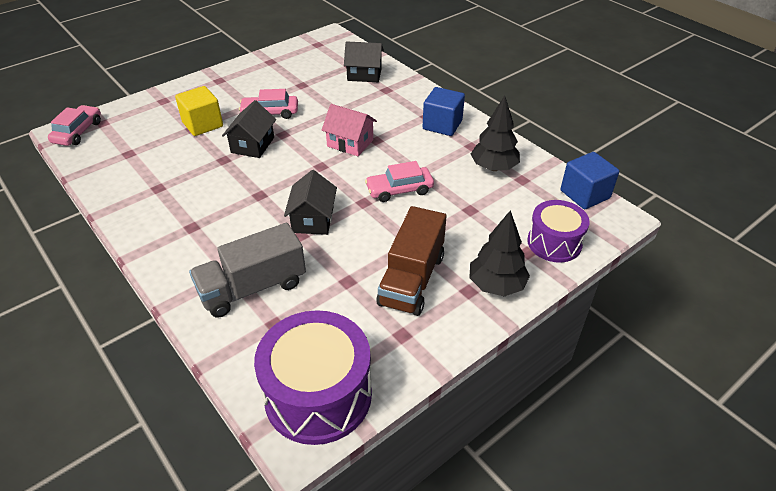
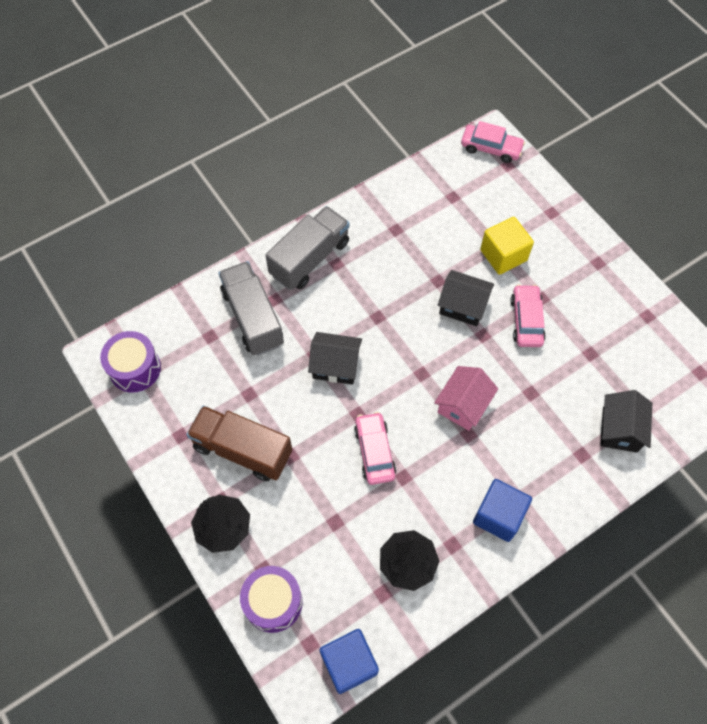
camera: 95 degrees right, 20 degrees up
purple drum [254,310,372,445] -> purple drum [100,331,161,392], size x0.62
none -> grey truck [265,206,350,290]

